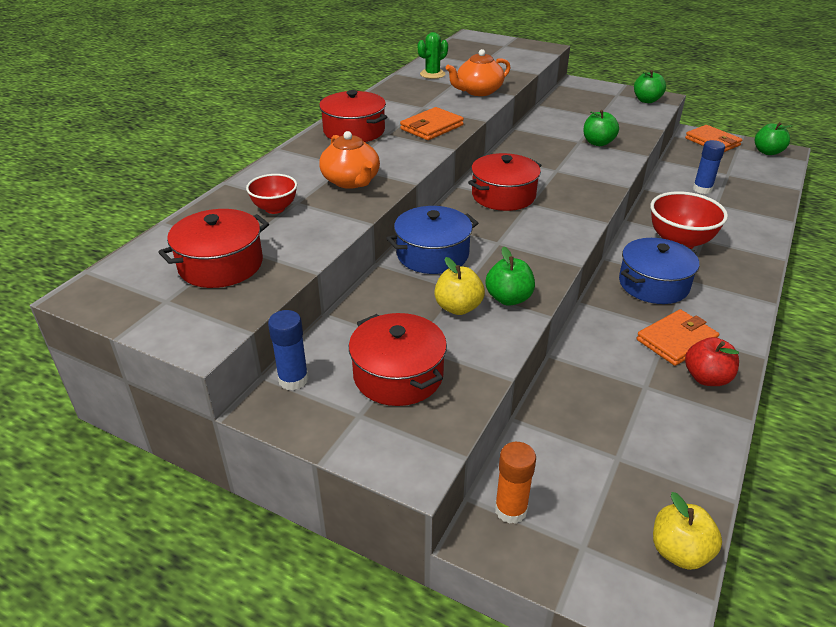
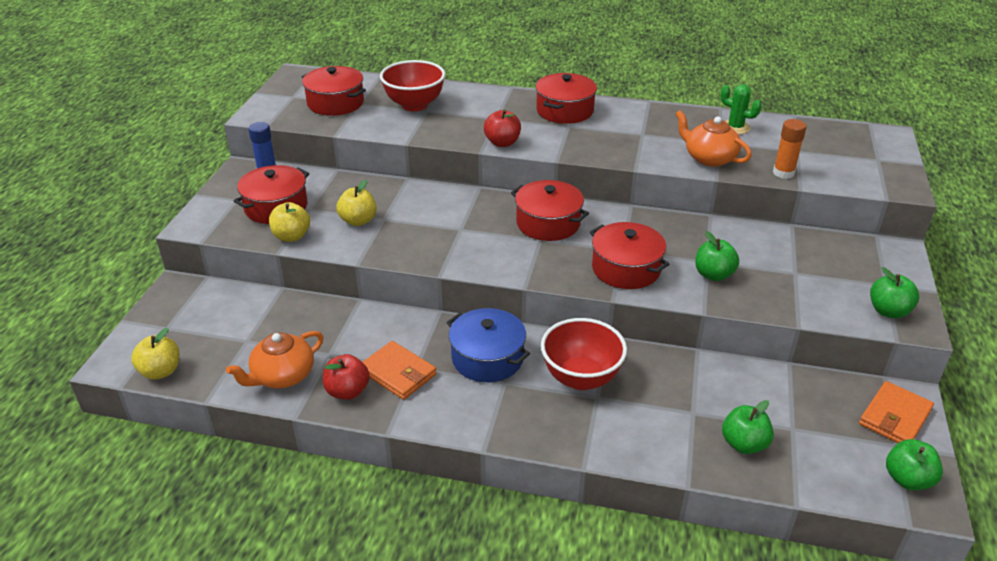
camera: 75 degrees right, 0 degrees up
red bowl [246,174,297,214] -> red bowl [380,60,445,111], size x1.69
orange teapot [319,131,380,189] -> orange teapot moved to [226,331,324,388]
blue pot [386,206,478,274] -> none
orange wallet [400,107,464,140] -> none
green apple [486,246,535,306] -> green apple moved to [722,400,774,454]
orange glue stick [495,442,536,524] -> orange glue stick moved to [773,119,807,179]
blue glue stick [693,140,725,194] -> none
none -> yellow apple [269,202,310,242]
none -> red apple [484,110,521,147]
none -> red pot [590,222,670,289]

